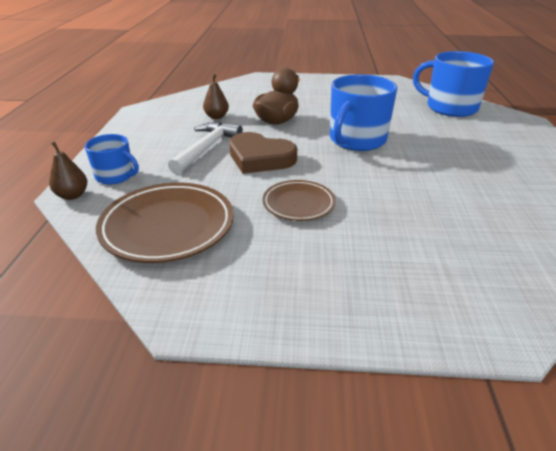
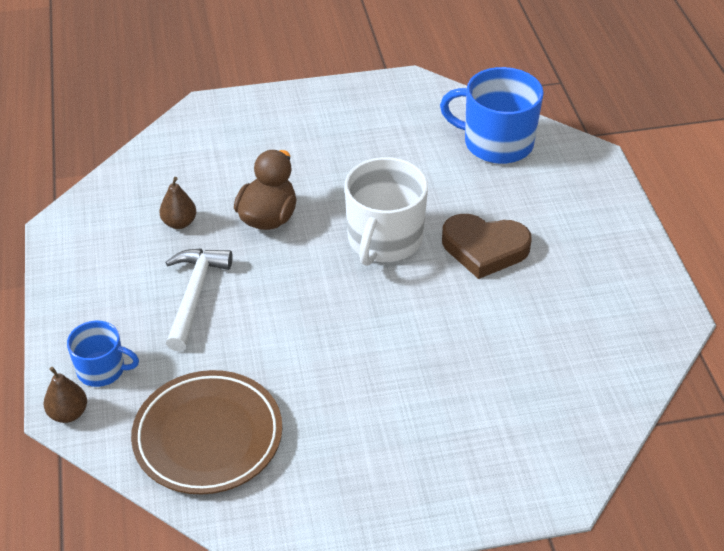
camera: 15 degrees left, 10 degrees up
brown heart [229,132,297,174] -> brown heart moved to [442,214,532,279]
brown plate [263,180,336,221] -> none
blue mug [330,74,398,151] -> white mug [345,157,428,266]

